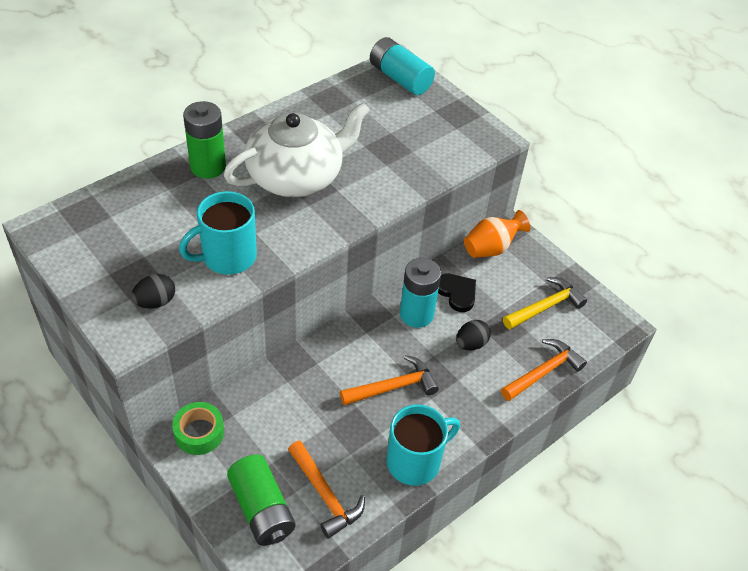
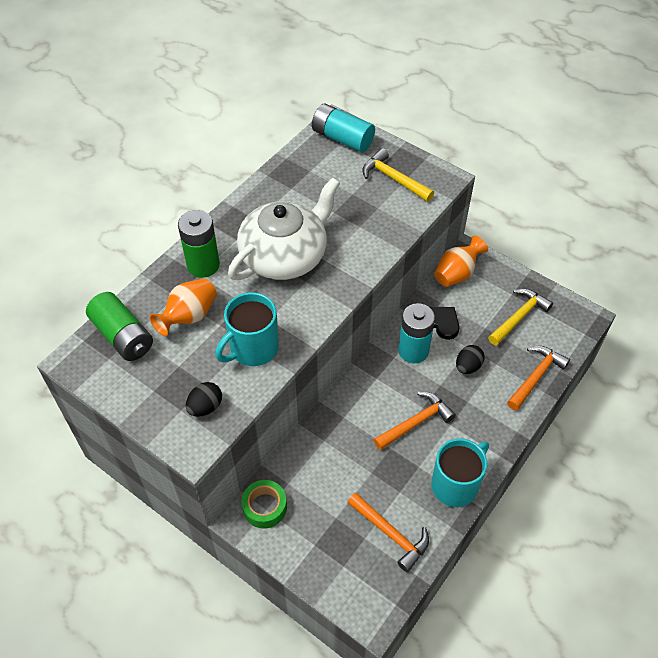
camera: 10 degrees left, 5 degrees up
green battery [227,454,296,546] -> green battery moved to [86,292,153,361]
none -> orange vase [150,279,217,336]
none -> yellow hammer [362,148,434,202]

